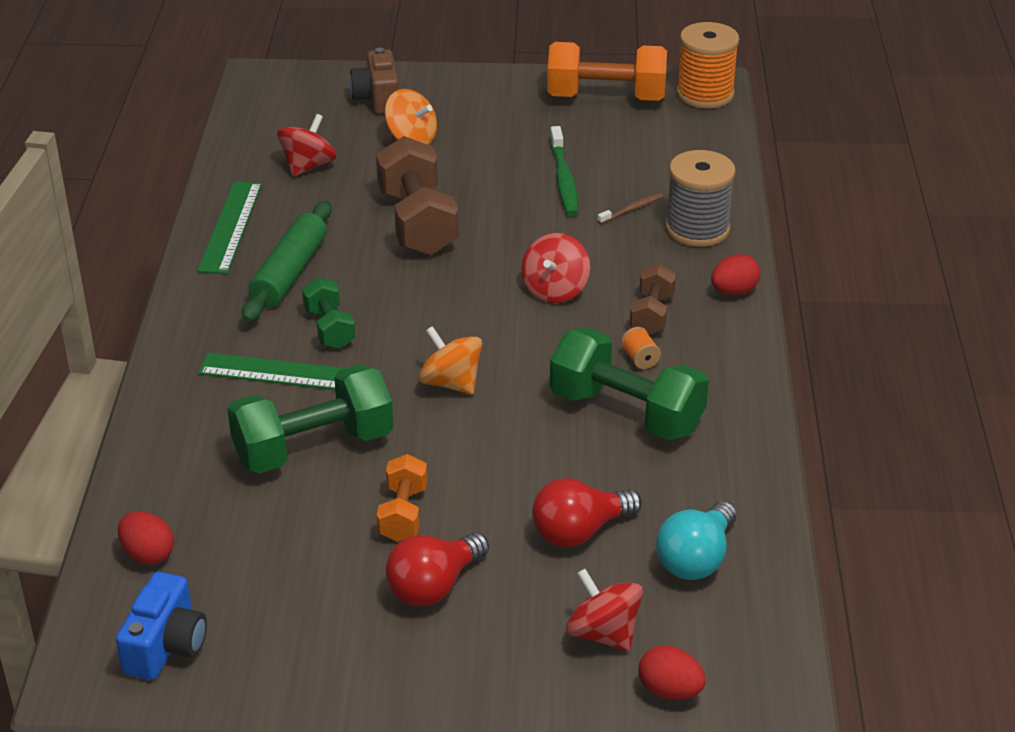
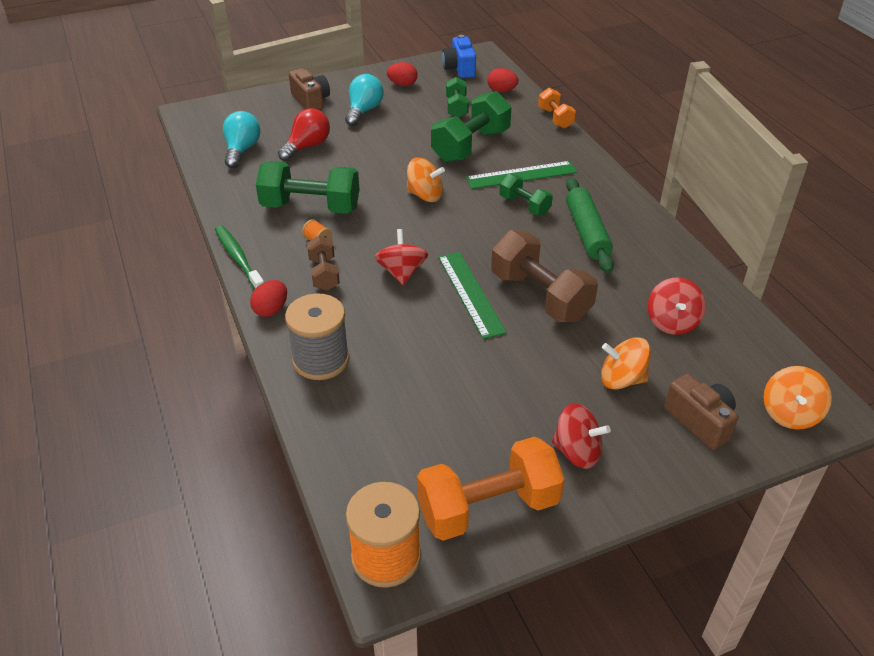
camera: 155 degrees right, 5 degrees up
green ruler [197,181,262,274] -> green ruler moved to [438,252,507,339]
orange dumbbell [377,454,427,542] -> orange dumbbell moved to [538,88,576,129]
red light bulb [385,532,489,606] -> turquoise light bulb [345,74,384,126]
green toothbrush [550,126,578,216] -> green toothbrush moved to [215,225,264,290]
red spinning top [566,569,643,651] -> red spinning top moved to [552,403,611,469]
brown toothbrush [597,193,663,224] -> none
red egg [639,645,706,700] -> red egg moved to [387,62,417,86]
none -> brown camera [289,68,330,110]
none -> green dumbbell [446,77,469,118]
none -> orange spinning top [763,366,832,430]

